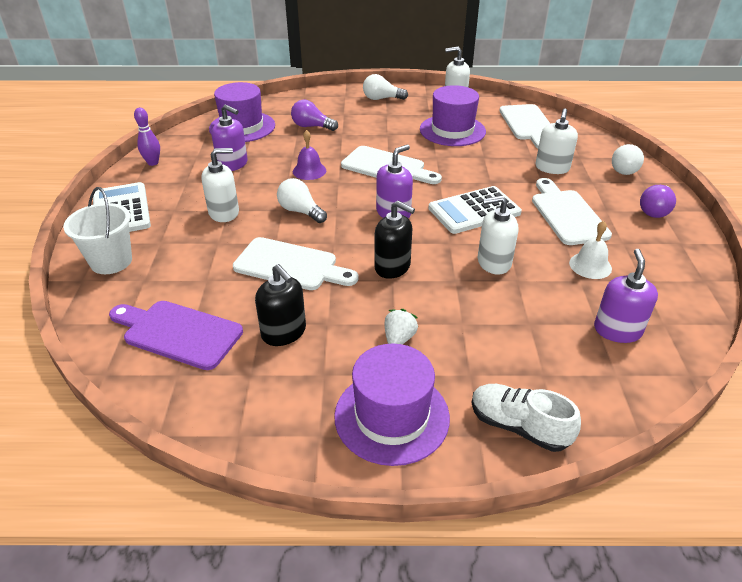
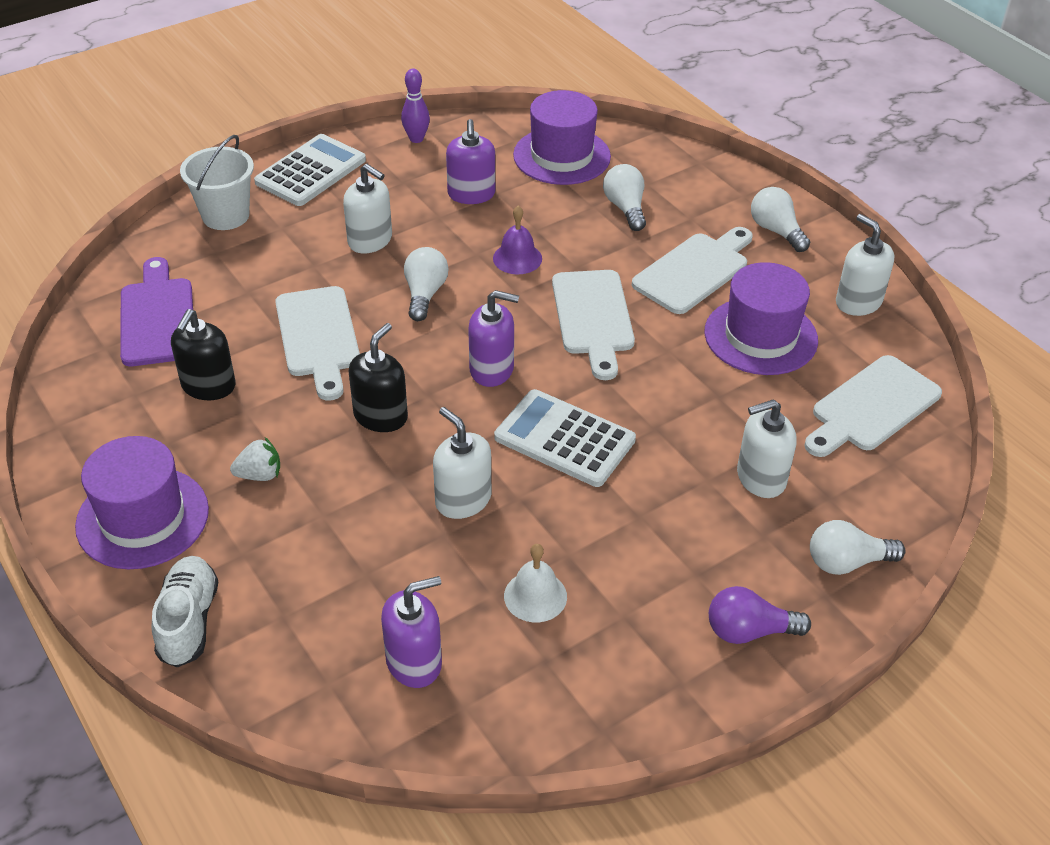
camera: 55 degrees right, 5 degrees up
purple light bulb [291,100,338,131] -> white light bulb [603,164,646,231]
black soap dispenser [374,201,415,279] -> black soap dispenser turned 150 degrees counterclockwise [348,323,408,432]
white cutting board [532,178,612,245] -> white cutting board moved to [632,227,753,314]

